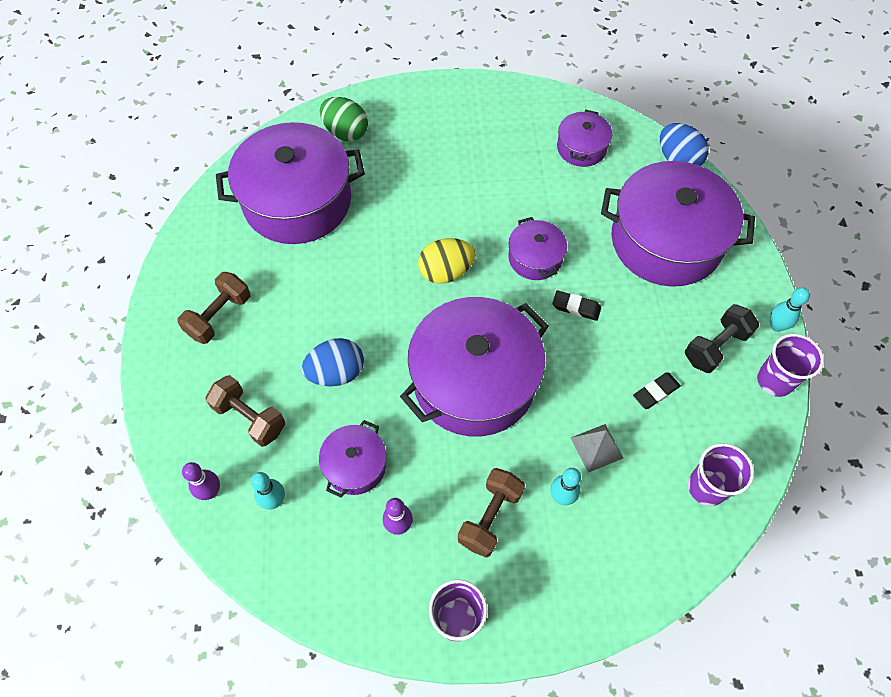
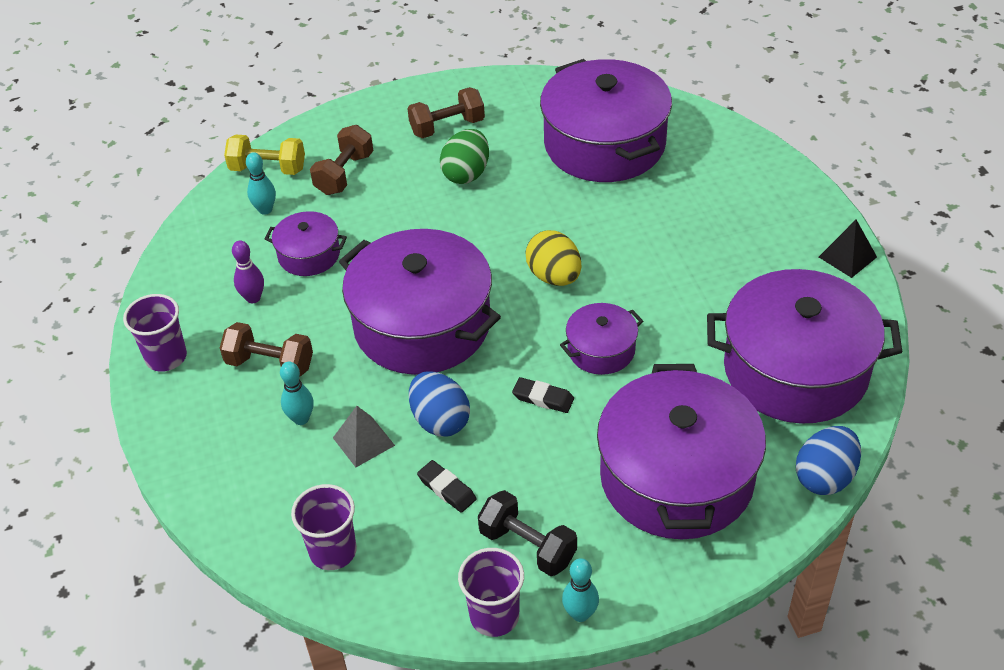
camera: 80 degrees right, 15 degrees down
brown dumbbell [177,272,250,344] -> brown dumbbell turned 45 degrees counterclockwise [407,87,485,138]
purple bowling pin [182,462,220,500] -> yellow dumbbell [224,135,305,175]
blue egg [302,338,364,386] -> blue egg moved to [409,371,470,436]
green egg [320,97,368,141] -> green egg moved to [440,129,489,184]
black eraser [552,291,601,321] -> black eraser turned 75 degrees counterclockwise [512,377,574,413]
purple pot [557,110,612,167] -> purple pot [707,269,902,424], size x2.08
none -> black pyramid [819,220,877,278]

